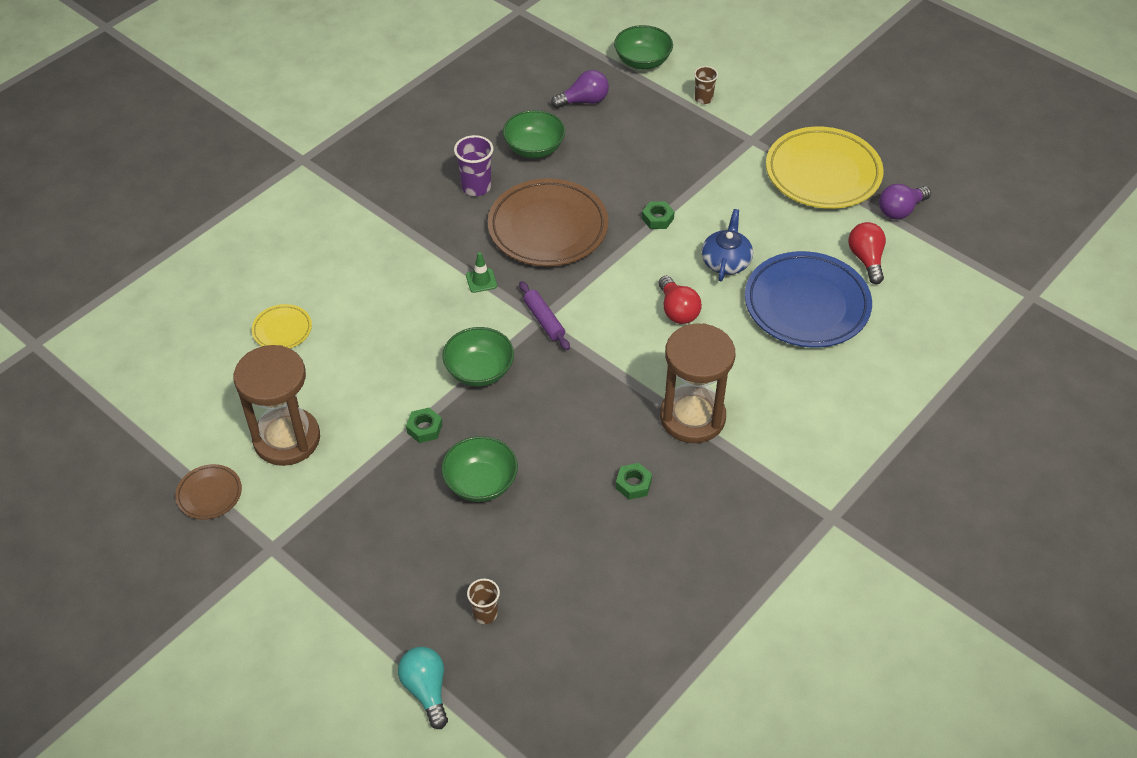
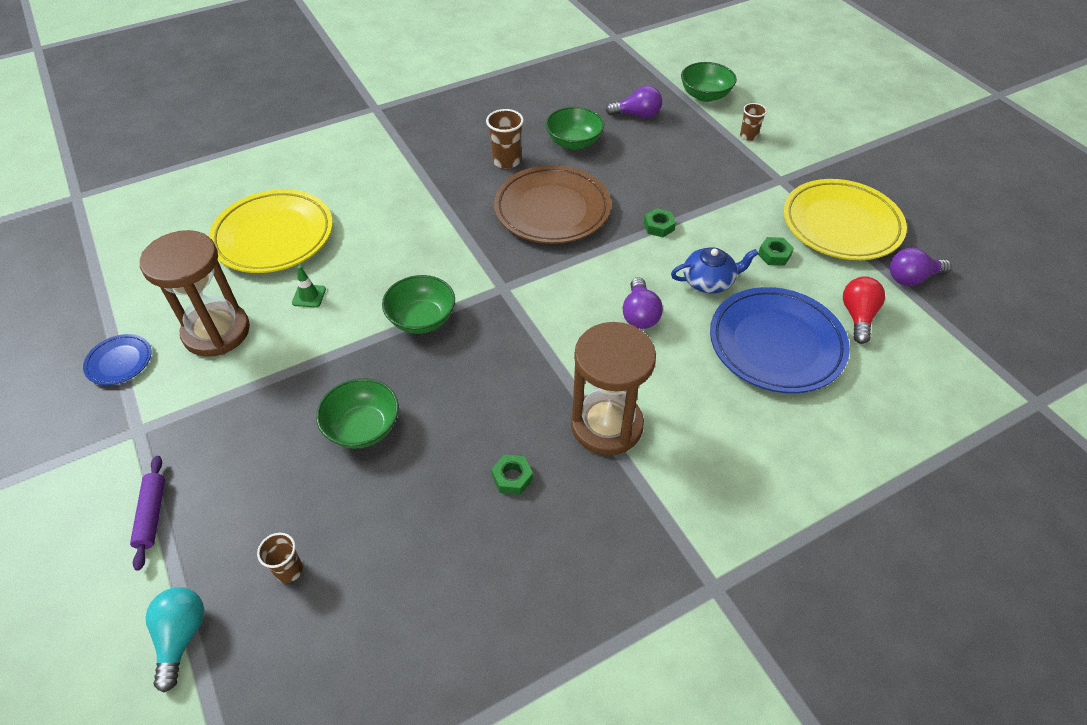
camera: 20 degrees right, 0 degrees up
brown plate [175,464,242,520] -> blue plate [83,334,152,385]
yellow plate [252,304,312,348] -> yellow plate [208,189,333,273], size x2.14
green nut [406,408,443,443] -> green nut moved to [758,237,794,266]
purple cup [454,135,493,196] -> brown cup [486,109,524,169]
green traffic cone [466,252,497,293] -> green traffic cone moved to [292,265,326,308]
purple rolling pin [519,281,570,350] -> purple rolling pin moved to [130,456,165,571]
red light bulb [658,276,702,324] -> purple light bulb [623,277,663,329]
blue teapot [701,209,753,281] -> blue teapot turned 45 degrees clockwise [671,247,759,294]

